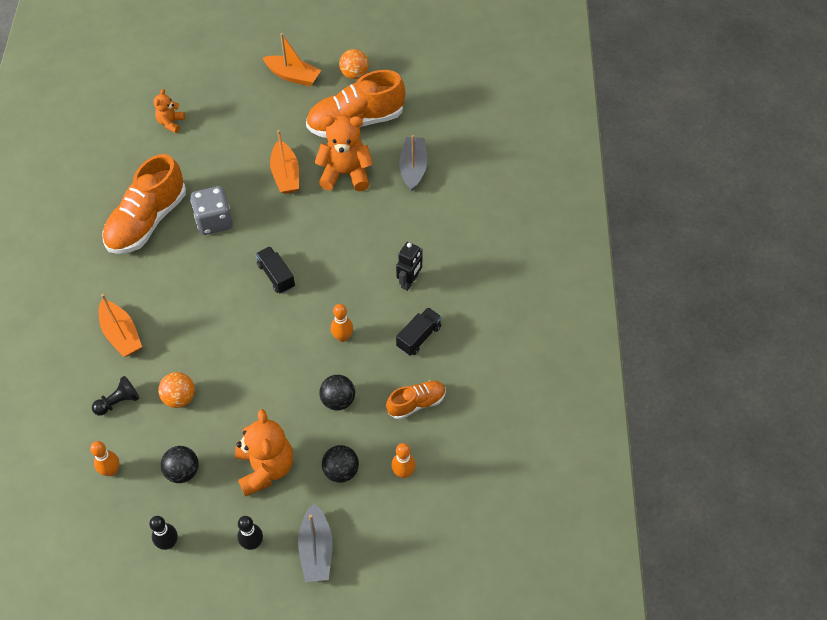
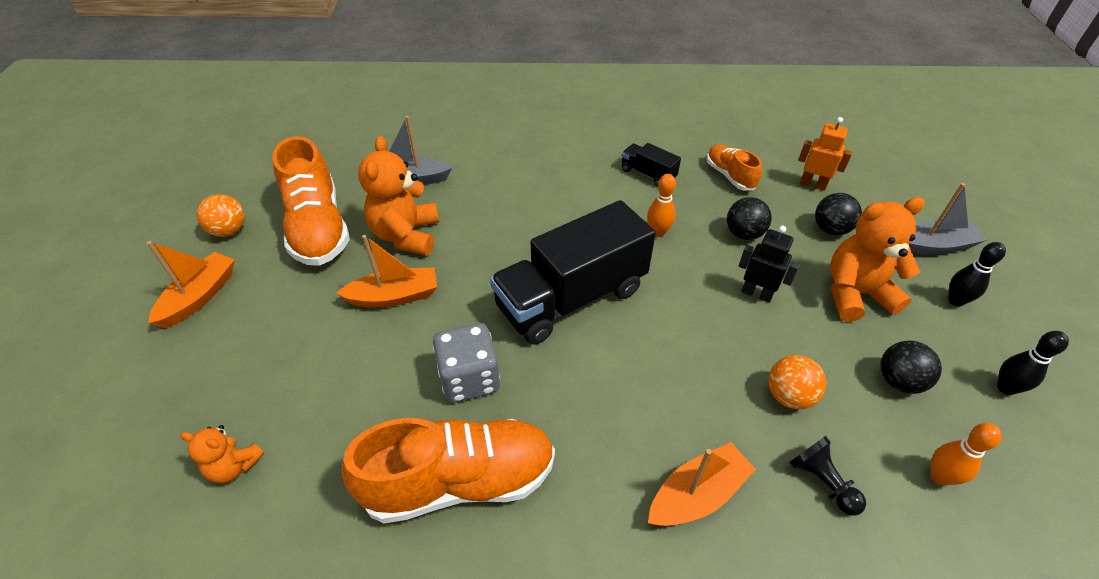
camera: 90 degrees left, 10 degrees down
orange shoe [102,154,186,254] -> orange shoe turned 45 degrees counterclockwise [341,418,555,524]
black truck [256,246,295,294] -> black truck [490,200,656,344], size x2.24
orange bowling pin [391,443,416,478] -> orange robot [798,117,852,191]
black robot [396,242,423,291] -> black robot moved to [738,226,800,303]

